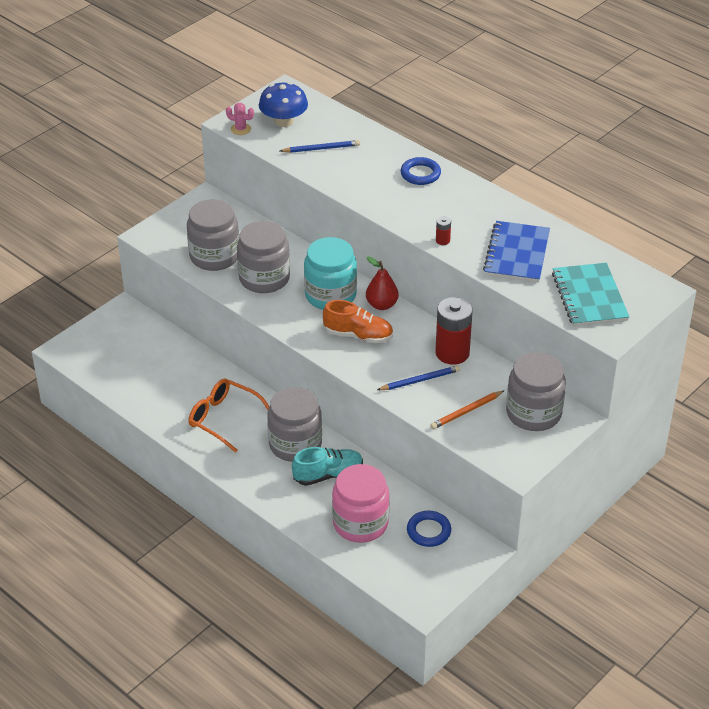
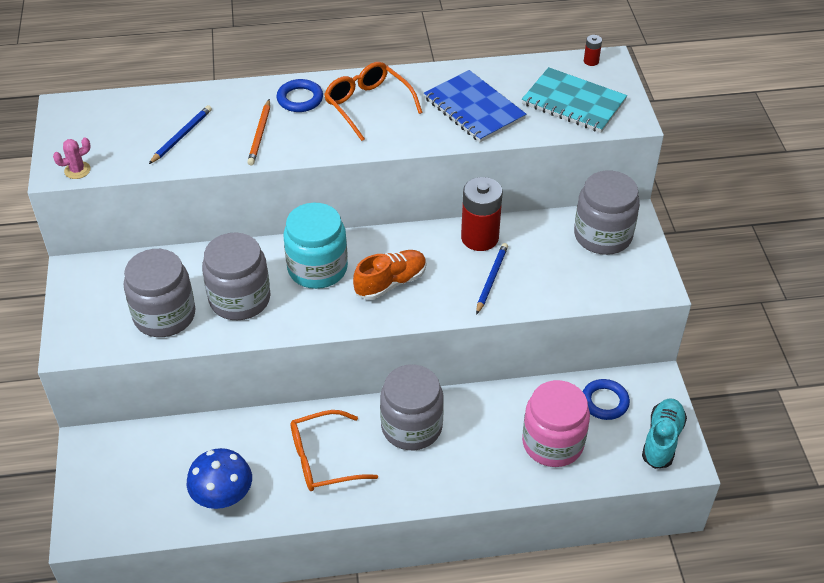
camera: 50 degrees left, 5 degrees up
blue mushroom [259,82,308,127] -> blue mushroom moved to [187,448,252,509]
turquoise shoe [292,447,363,486] -> turquoise shoe moved to [642,398,687,469]
red pear [366,256,399,310] -> none
orange pencil [430,390,505,429] -> orange pencil moved to [247,99,270,165]
red battery [436,216,451,245] -> red battery moved to [584,35,602,66]
none -> orange glasses [324,62,423,141]

